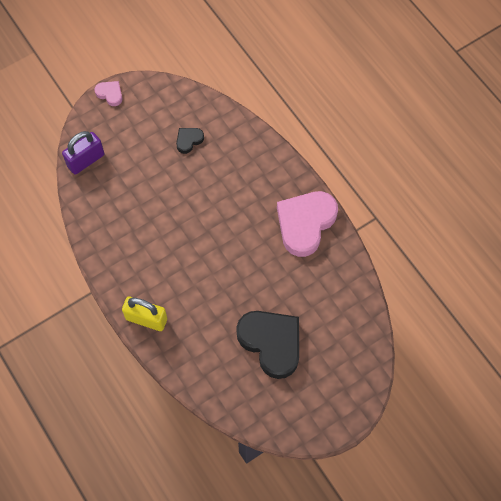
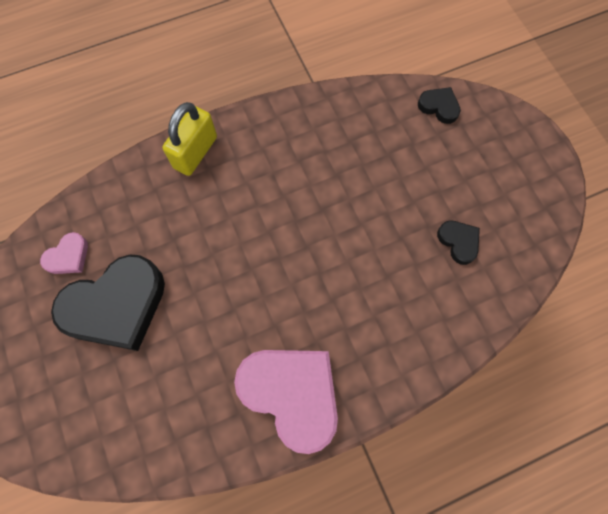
camera: 100 degrees right, 5 degrees up
purple padlock [62,131,104,175] -> black heart [418,87,461,124]
pink heart [95,81,123,106] -> pink heart moved to [40,232,88,274]

